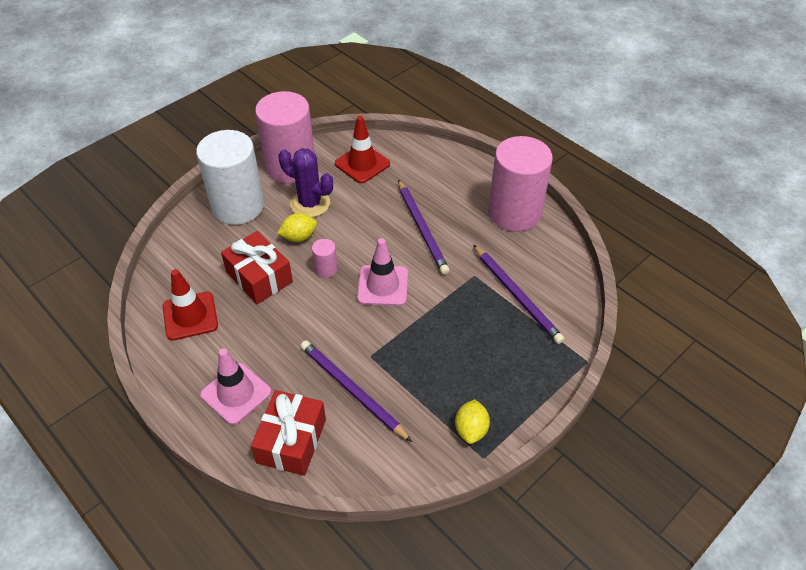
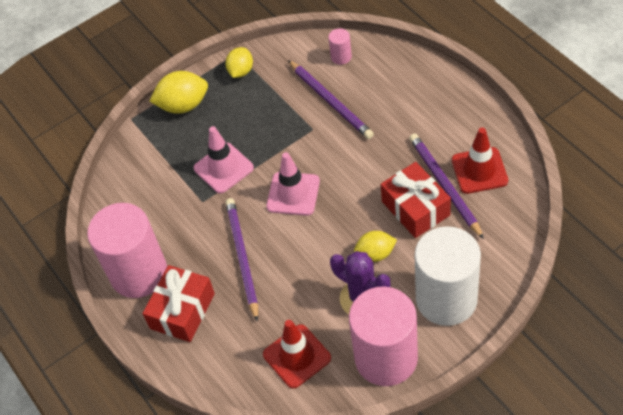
camera: 165 degrees left, 5 degrees up
pink traffic cone [200,348,272,425] -> pink traffic cone moved to [194,126,254,194]
red gift [251,390,326,476] -> red gift moved to [142,265,215,342]
pink cylinder [312,239,338,278] -> pink cylinder moved to [328,28,352,65]
purple pencil [473,245,564,344] -> purple pencil moved to [409,133,484,239]
none -> yellow lemon [149,71,208,114]

